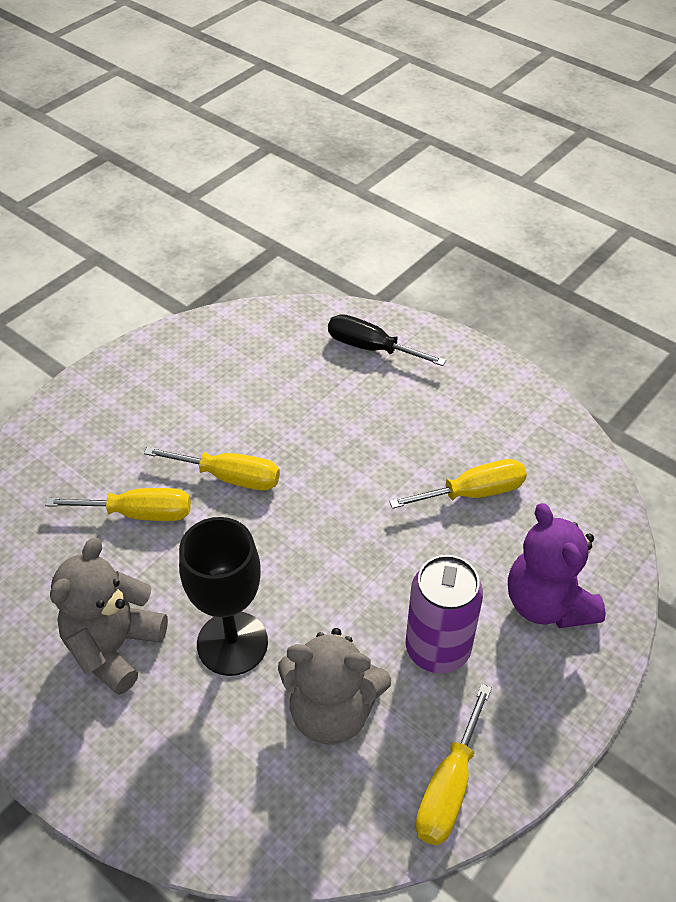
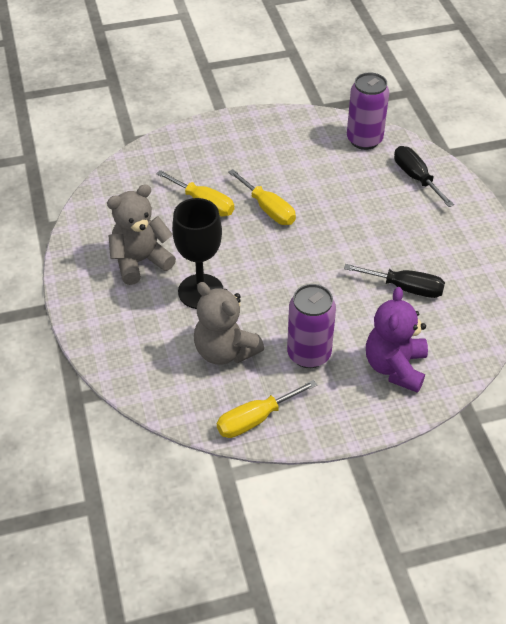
camera: 35 degrees right, 0 degrees up
yellow screwdriver [389,459,527,509] -> black screwdriver [344,264,445,298]
none -> purple can [347,73,389,150]

